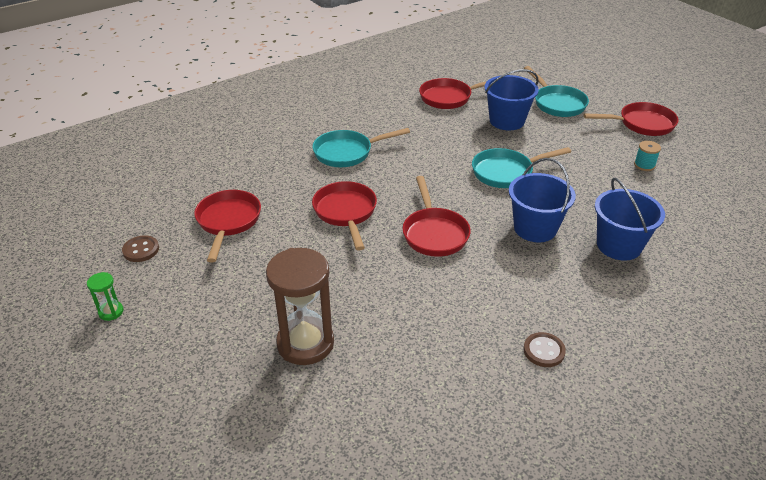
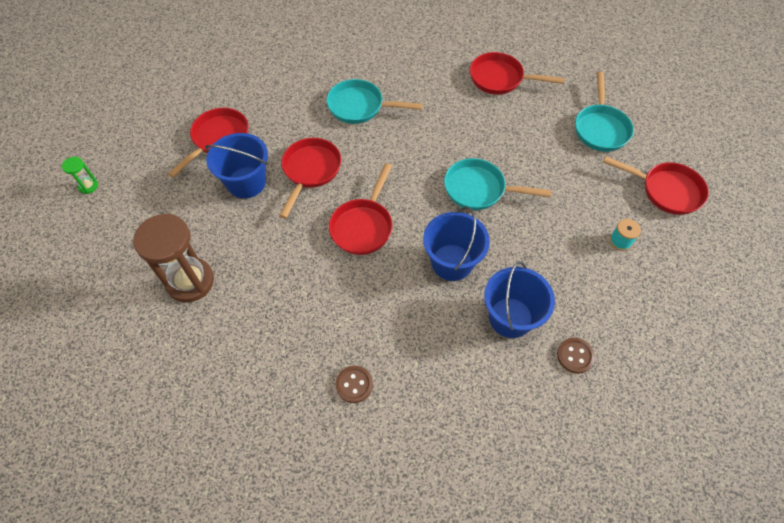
camera: 30 degrees right, 20 degrees up
brown button [122,235,159,262] -> brown button moved to [557,338,595,374]
blue bucket [484,69,539,130] -> blue bucket moved to [205,133,268,198]

